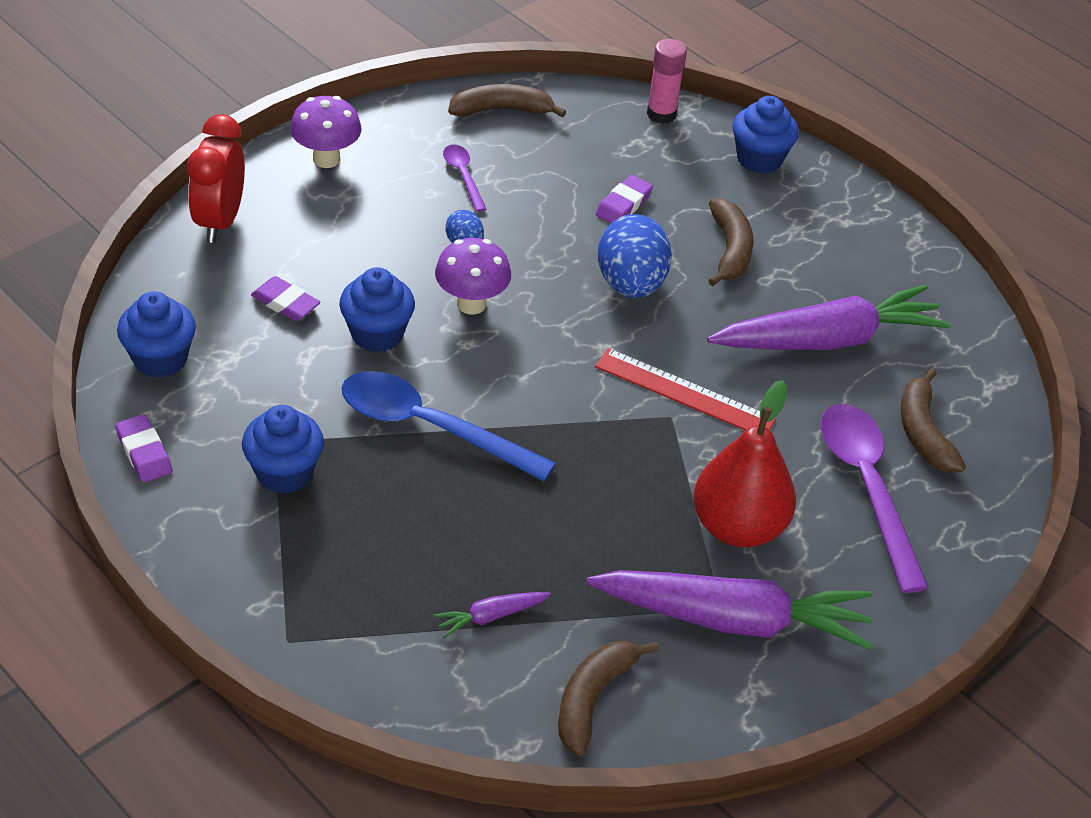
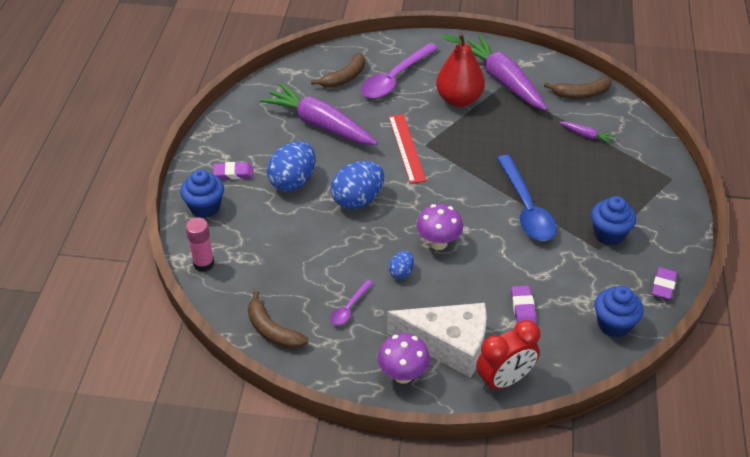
camera: 125 degrees left, 0 degrees up
blue cupcake [339,267,415,352] -> none
purple eraser [596,175,653,223] -> purple eraser moved to [213,162,253,180]
brown banana [708,198,754,286] -> blue egg [267,142,316,192]
none -> white cheese [387,303,487,378]

